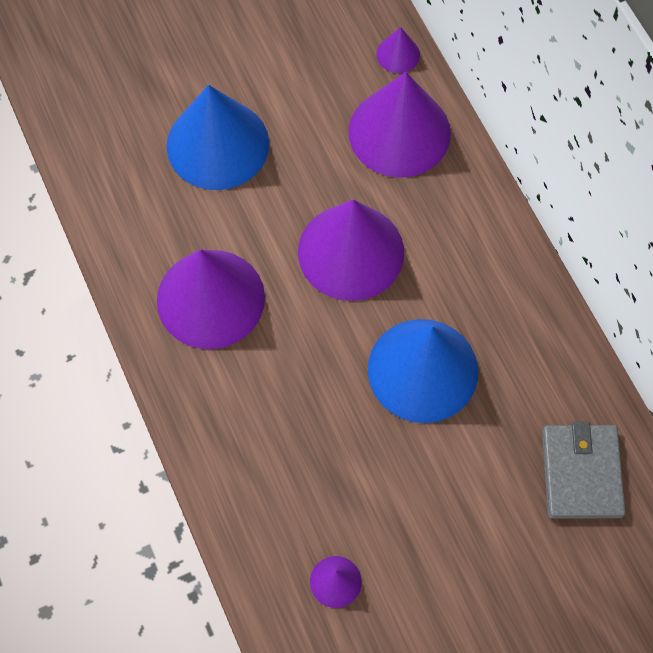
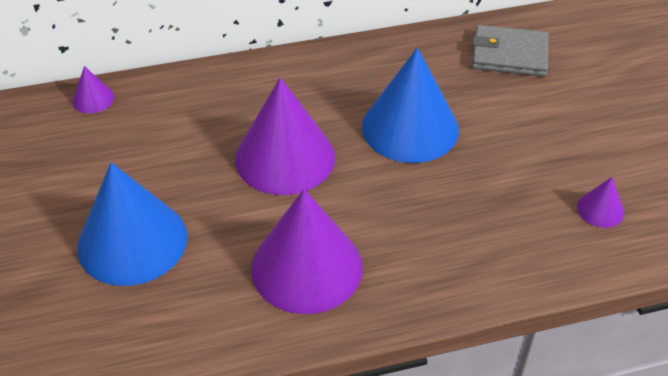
camera: 80 degrees left, 20 degrees down
purple cone [348,72,451,178] -> none

